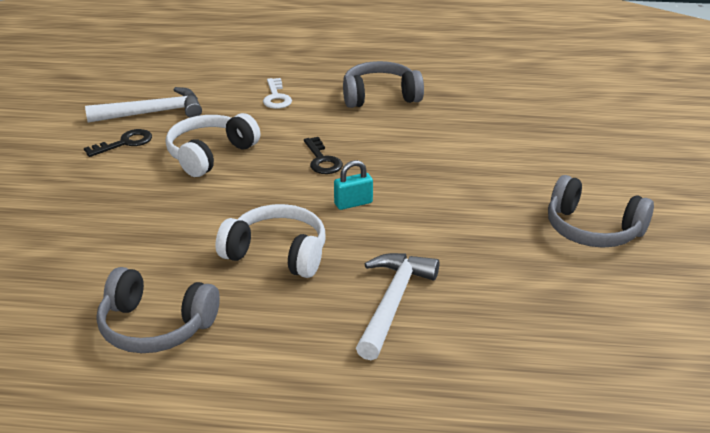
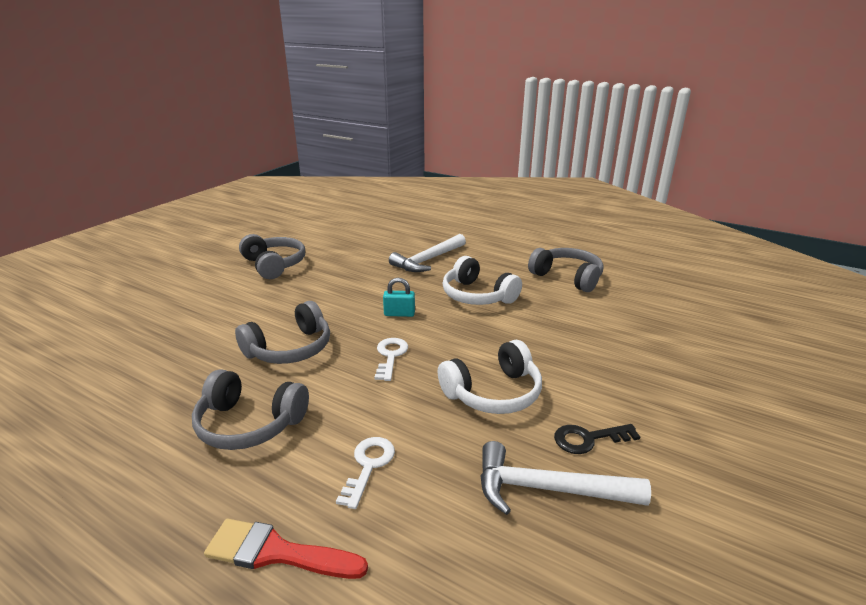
camera: 155 degrees left, 5 degrees down
black key [304,137,343,174] -> white key [375,338,408,381]
none -> red brush [204,519,368,579]
none -> grey headphones [235,301,330,364]

